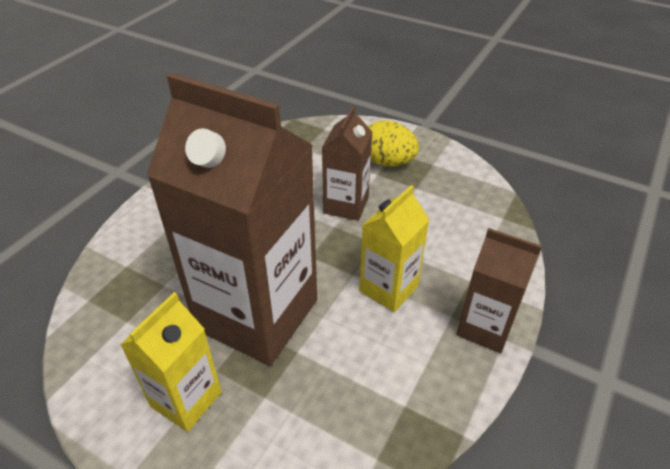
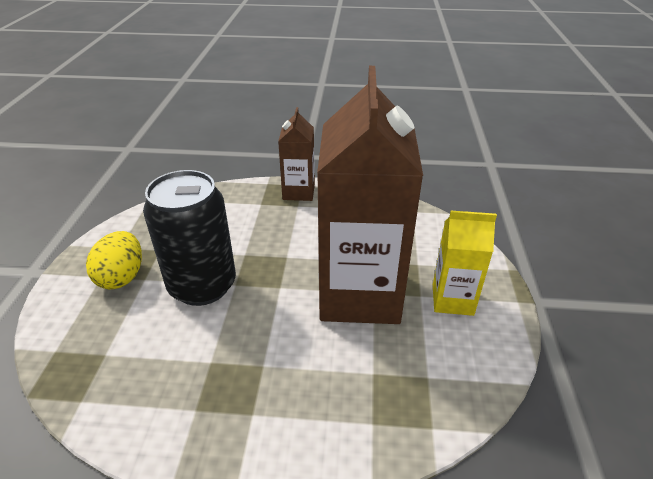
camera: 115 degrees left, 5 degrees down
brown carton [322,105,372,221] -> black can [143,170,236,306]
yellow carton [360,185,429,312] -> none

